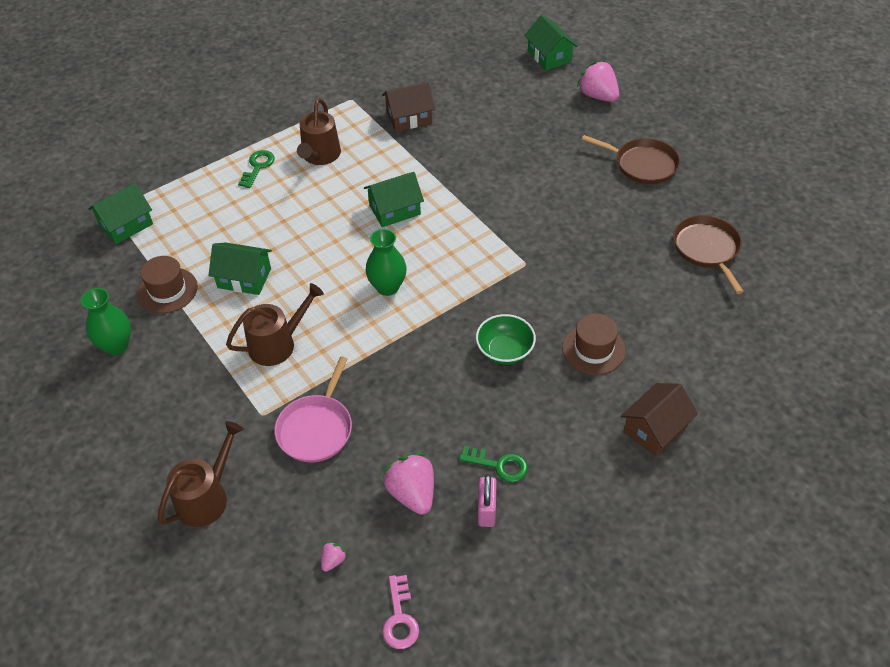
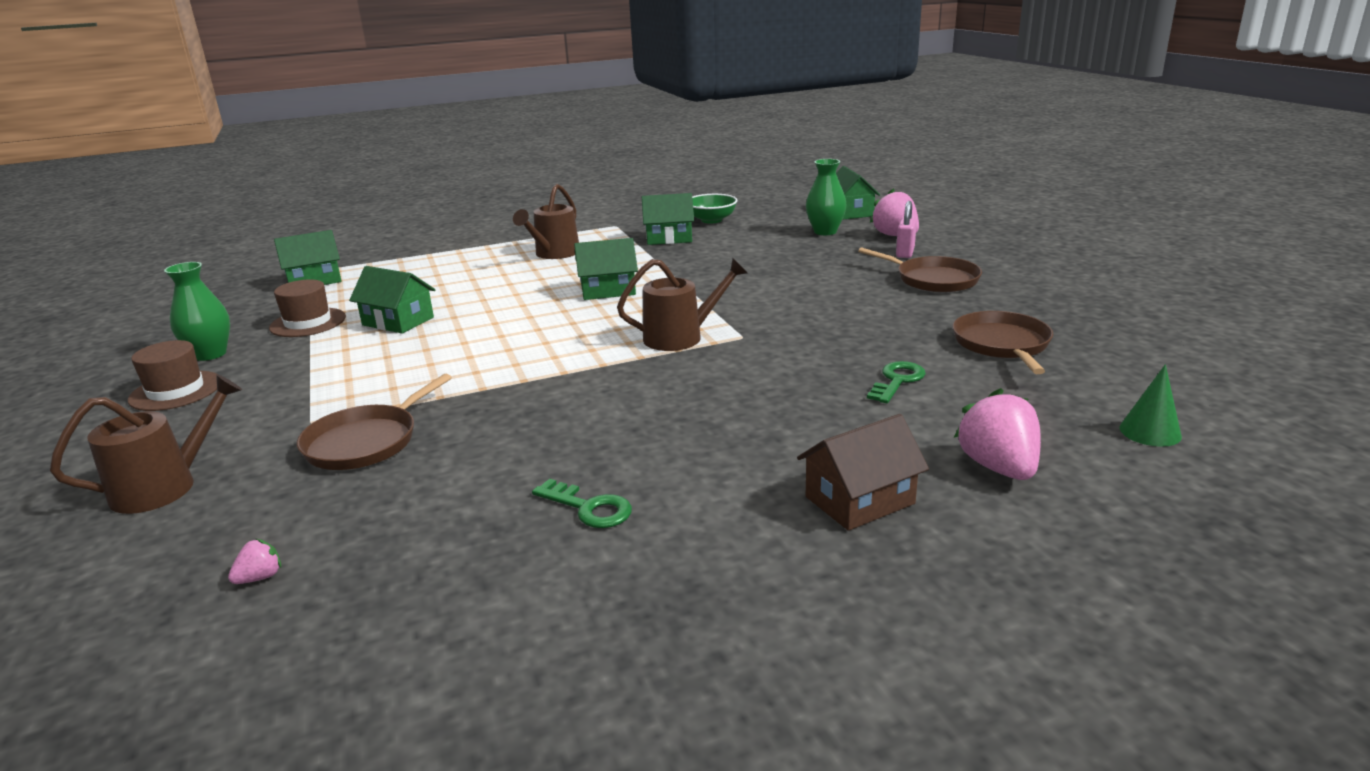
camera: 15 degrees right, 25 degrees down
brown watering can [226,283,324,366] -> brown watering can moved to [617,258,747,351]
green key [238,150,275,188] -> green key moved to [867,361,926,403]
pink pan [274,357,352,462] -> brown pan [297,374,452,470]
green vase [366,229,407,296] -> green vase moved to [806,159,847,235]
brown house [382,82,435,132] -> green house [642,193,694,245]
pink key [382,575,419,649] -> none
pink strawberry [383,453,434,515] -> pink strawberry moved to [954,388,1041,480]
green bowl [476,314,536,365] -> green bowl moved to [692,194,738,223]
pink padlock [478,474,497,527] -> pink padlock moved to [896,201,917,258]
brown hat [562,313,626,375] -> brown hat moved to [128,340,217,411]
none -> green cone [1120,364,1182,447]

